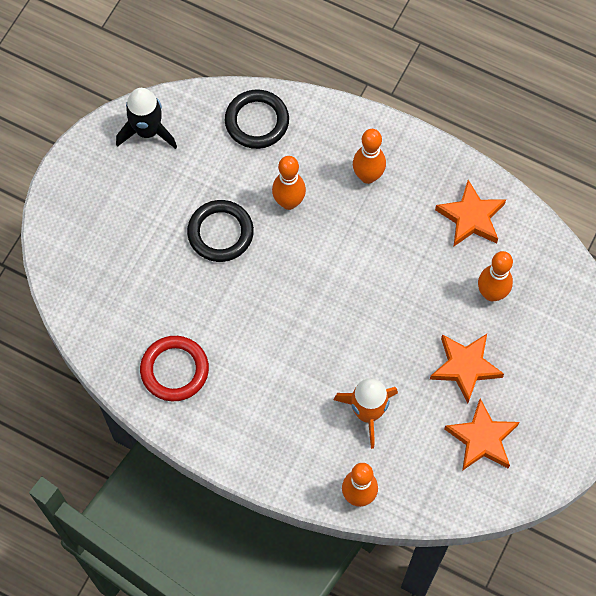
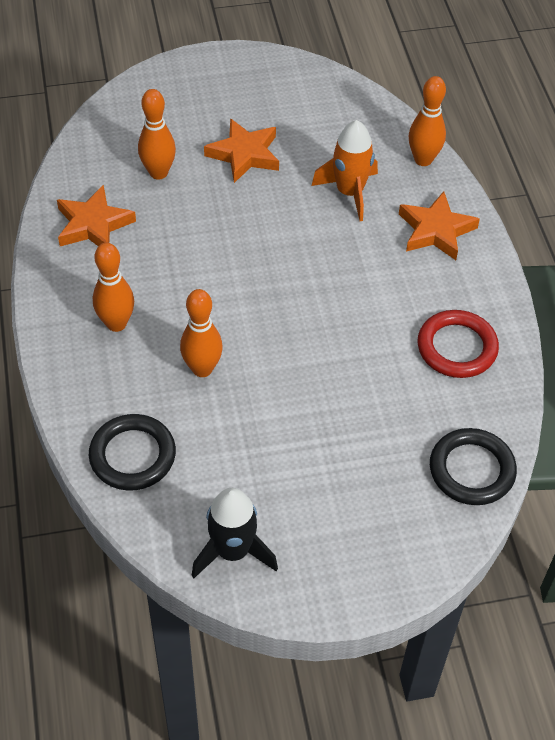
camera: 130 degrees left, 15 degrees down
black ring [187,200,254,262] -> black ring moved to [430,428,517,505]
orange star [444,399,520,471] -> orange star moved to [399,191,480,260]

